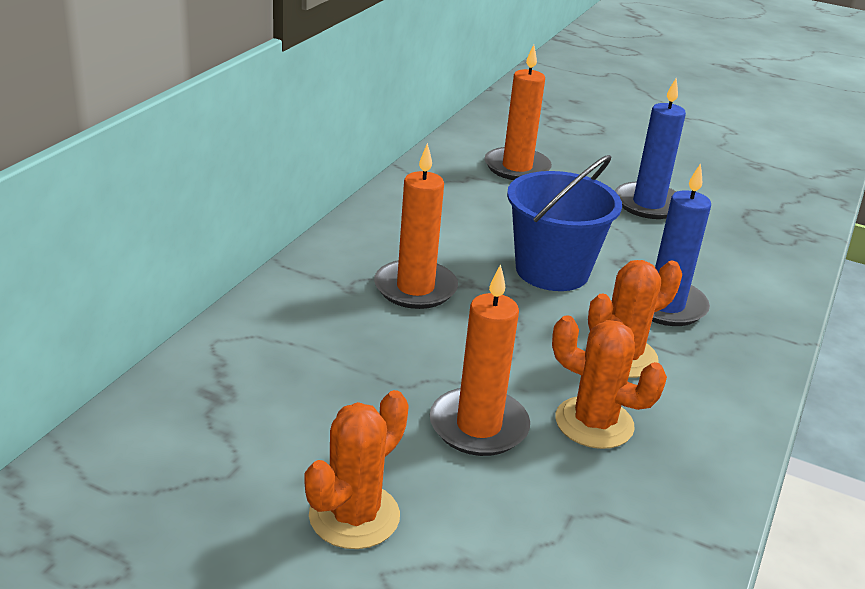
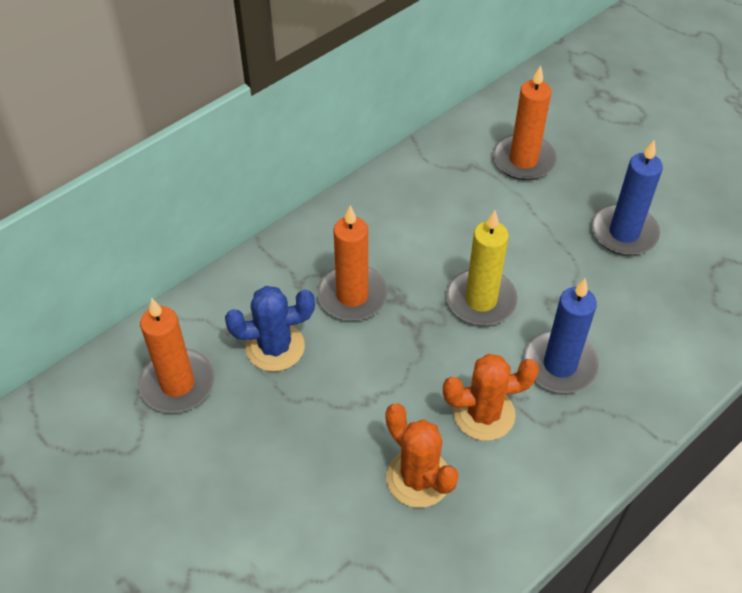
camera: 25 degrees right, 20 degrees up
orange cactus [305,390,409,549] -> none
orange candle [430,264,530,456] -> orange candle moved to [138,298,215,413]
blue bucket [507,155,622,291] -> yellow candle [446,210,518,326]
none -> blue cactus [225,286,315,372]

